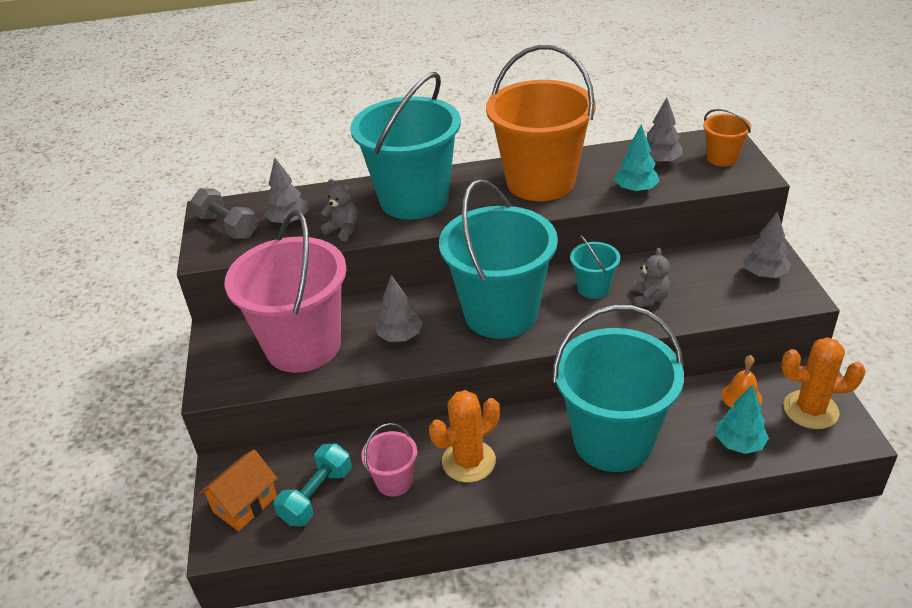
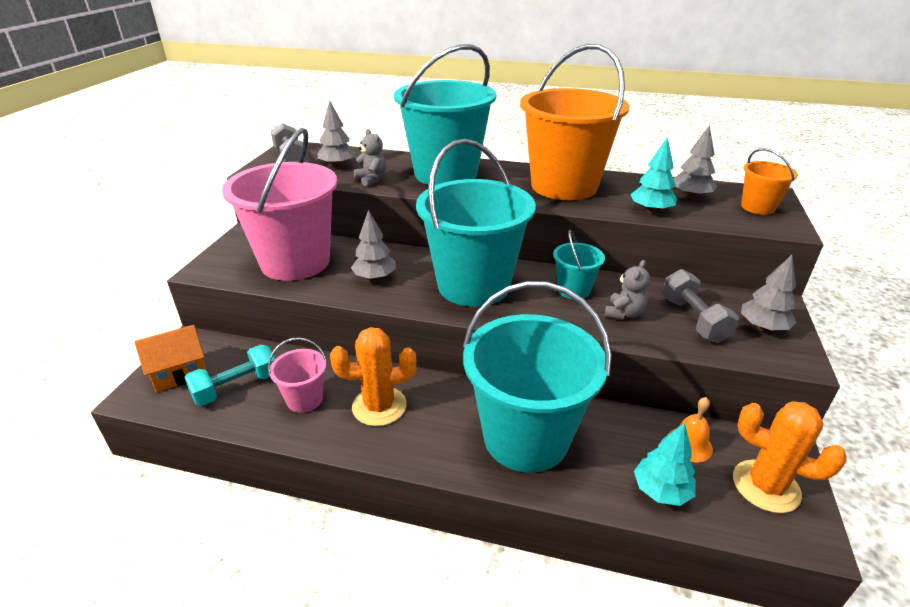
camera: 20 degrees right, 5 degrees down
none -> grey dumbbell [662,269,739,343]

